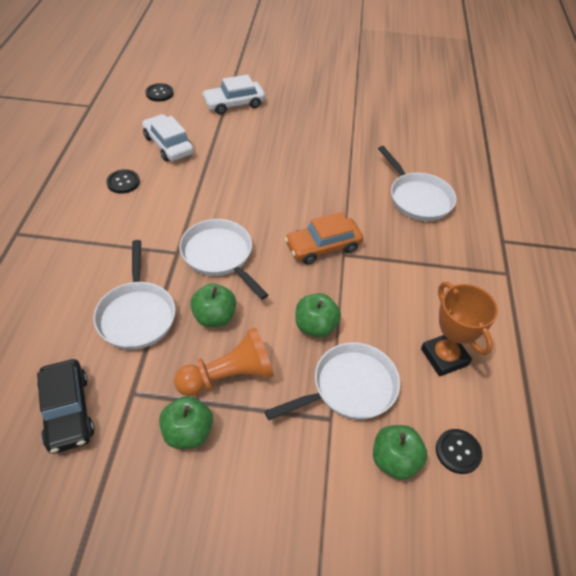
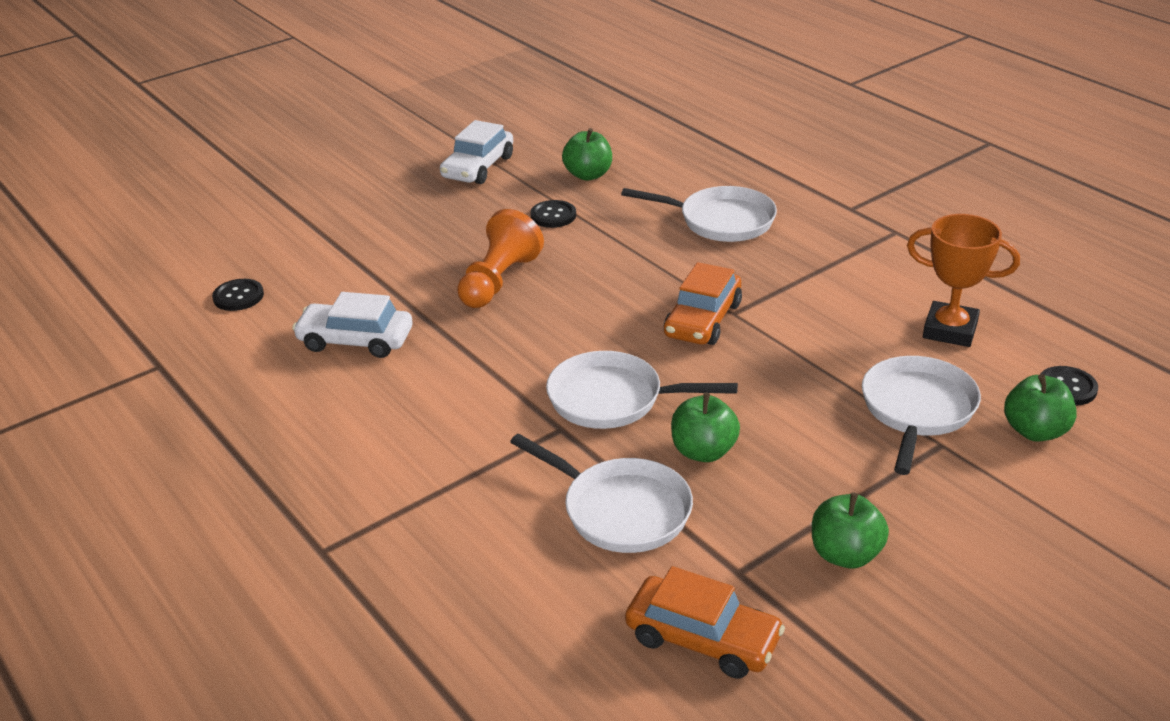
camera: 40 degrees left, 15 degrees down
black car [37,359,94,454] -> orange car [625,566,785,679]
black button [106,169,140,194] -> black button moved to [530,200,576,228]
orange pawn [174,327,274,396] -> orange pawn moved to [457,209,544,308]
white car [202,75,265,114] -> white car moved to [440,120,513,184]
green apple [296,293,341,338] -> green apple moved to [562,128,612,181]

